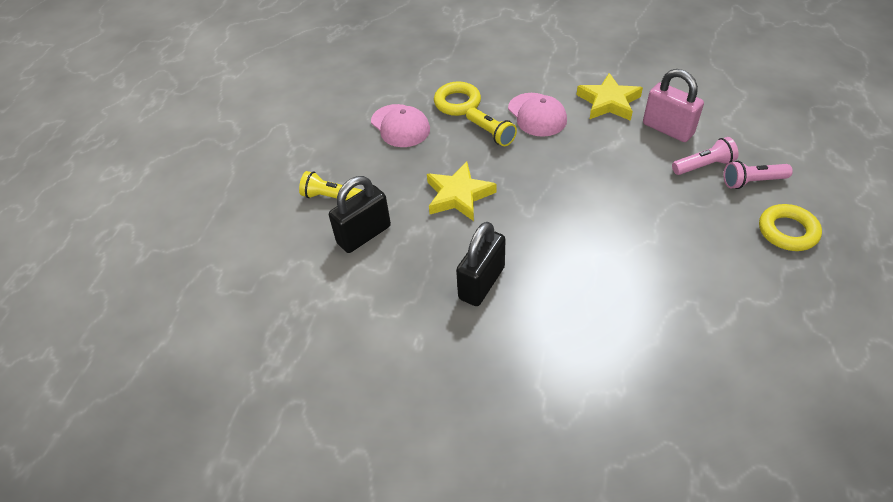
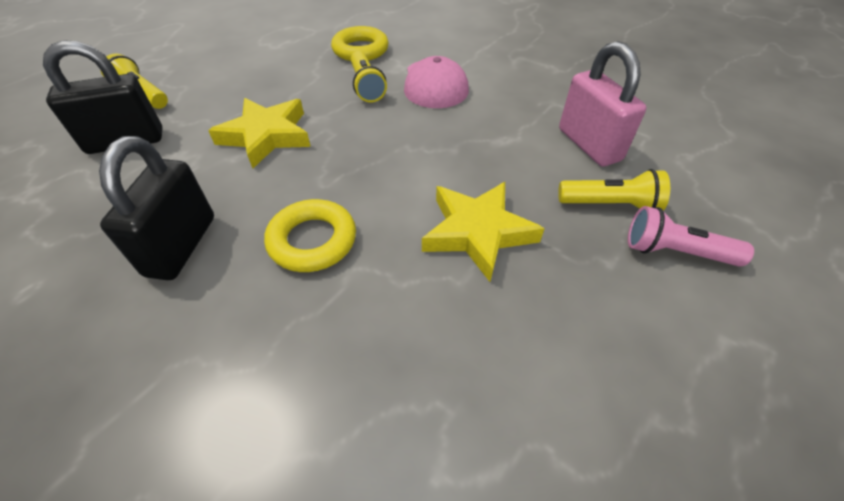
camera: 20 degrees right, 0 degrees up
pink cap [371,104,430,147] -> none
black padlock [456,222,506,306] -> black padlock turned 45 degrees counterclockwise [99,136,214,280]
yellow star [576,73,643,121] -> yellow star moved to [422,182,545,282]
pink flashlight [672,137,739,175] -> yellow flashlight [558,169,670,211]
yellow ring [759,204,822,251] -> yellow ring moved to [264,199,356,272]

